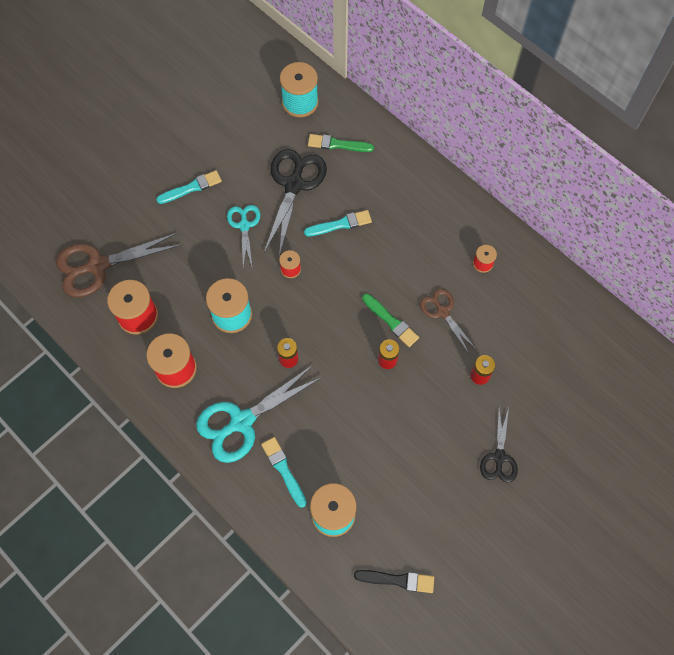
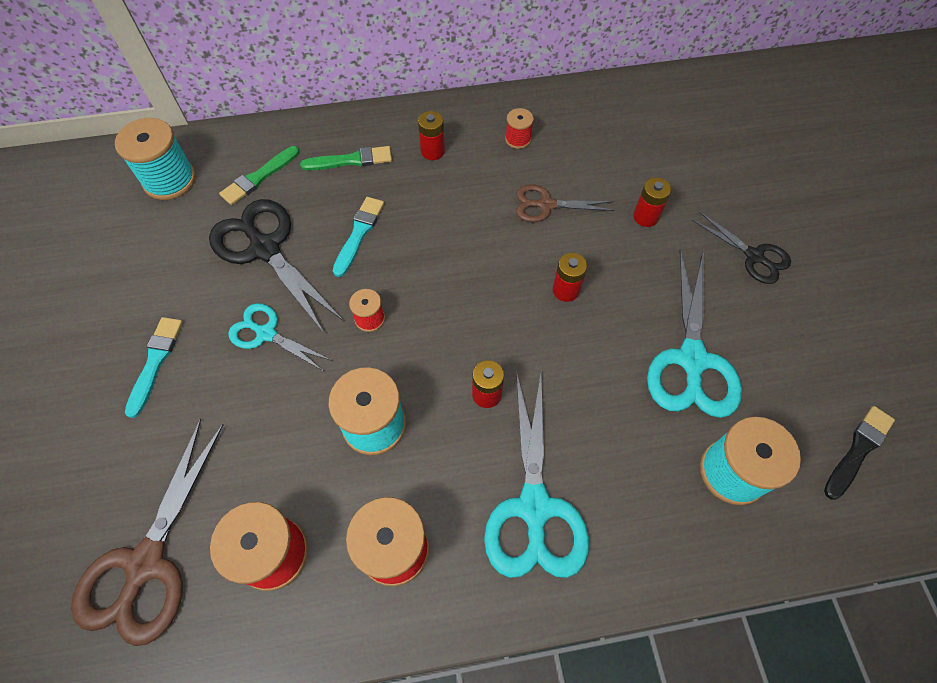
camera: 55 degrees left, 5 degrees down
turquoise brush [261,437,307,508] -> none
green brush [362,294,419,347] -> green brush moved to [300,146,392,171]
none -> red battery [418,111,445,160]
none -> turquoise scissors [647,249,742,418]

